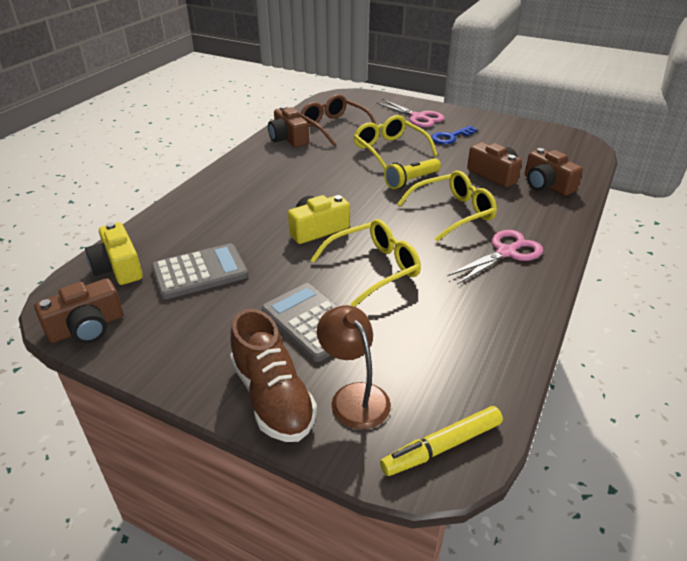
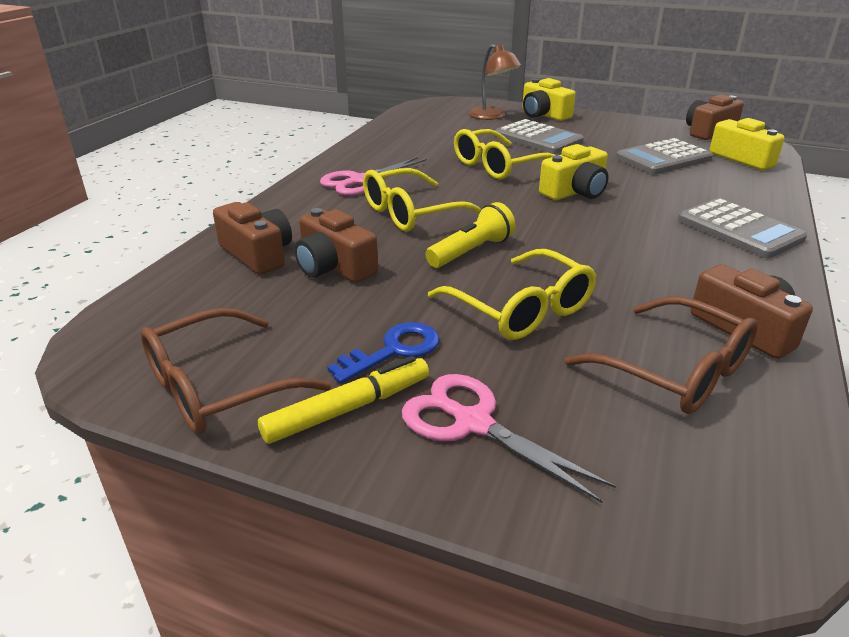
camera: 175 degrees right, 5 degrees down
brown shoe [230,309,317,442] -> yellow camera [522,78,576,121]
yellow marker [380,406,503,476] -> yellow marker moved to [258,356,429,444]
none -> brown glasses [141,308,331,434]
none -> grey calculator [678,198,807,258]

